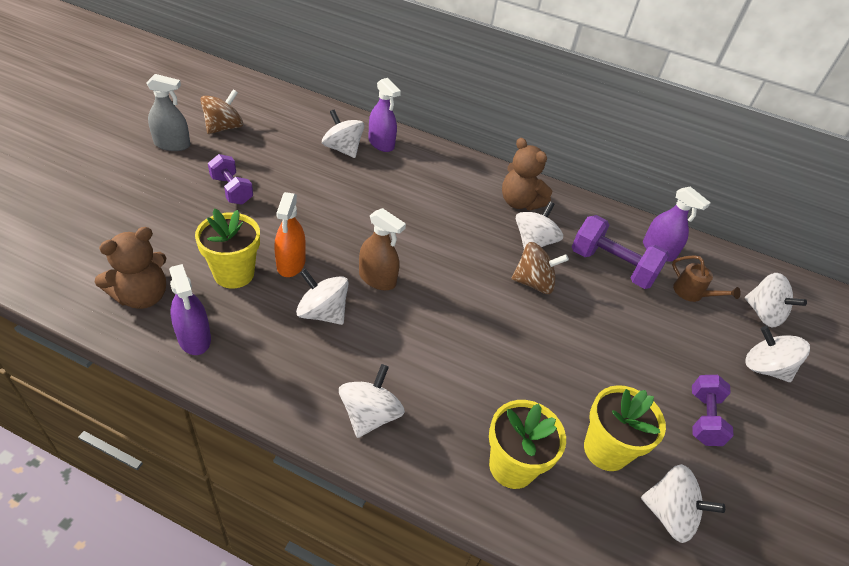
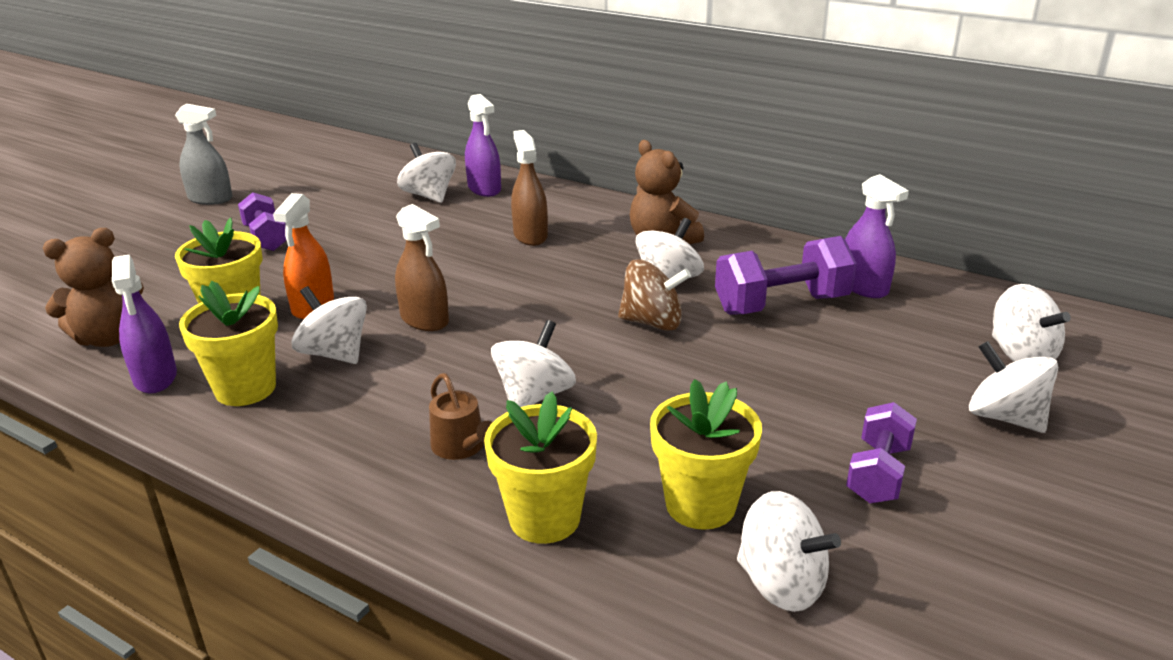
camera: 15 degrees right, 15 degrees down
brown spinning top [200,89,243,134] -> none
white spinning top [339,364,405,438] -> white spinning top moved to [491,320,576,407]
purple dumbbell [572,215,670,289] -> purple dumbbell turned 60 degrees counterclockwise [715,236,857,315]
brown watering can [672,255,741,302] -> brown watering can moved to [429,373,493,460]
none -> yellow flower pot [179,281,278,406]
none -> brown spray bottle [511,130,548,246]

